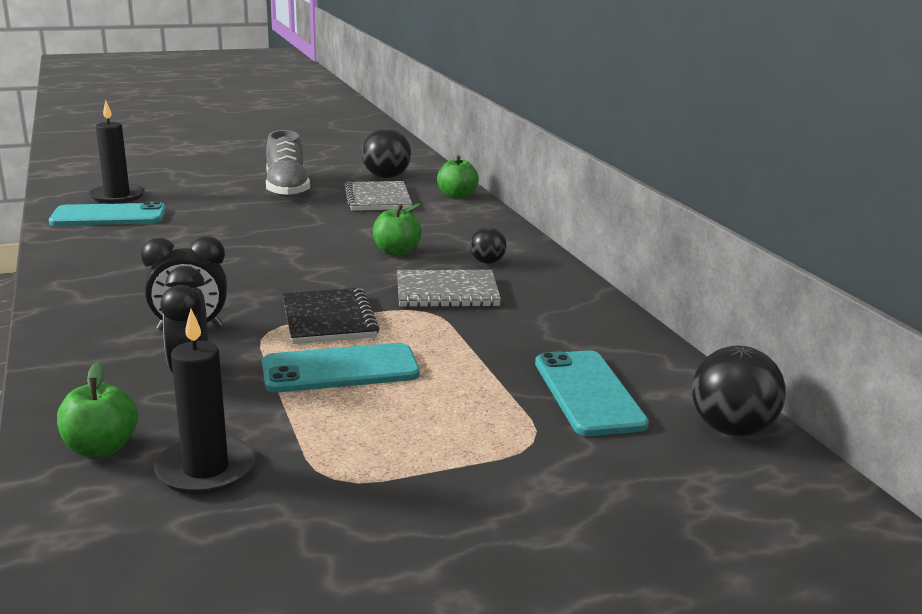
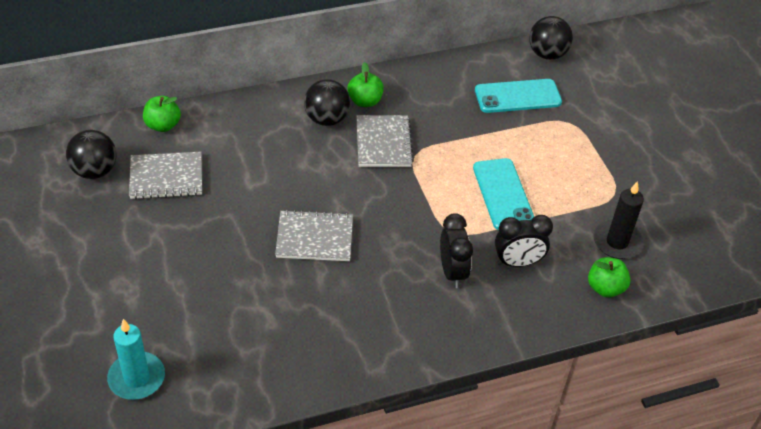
camera: 90 degrees left, 25 degrees up
turquoise phone [49,202,166,226] -> none
black candle [88,100,145,204] -> turquoise candle [107,319,165,400]
grey shoe [266,130,310,198] -> none
black notebook [282,288,380,344] -> none
green apple [373,203,422,256] -> green apple moved to [348,62,384,107]
black ball [470,227,507,264] -> black ball [304,79,350,126], size x1.71
none -> grey notebook [275,210,353,261]

